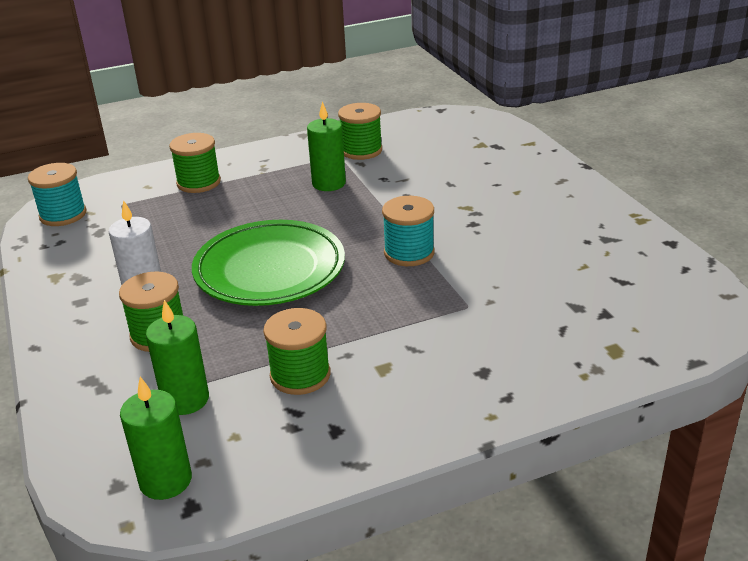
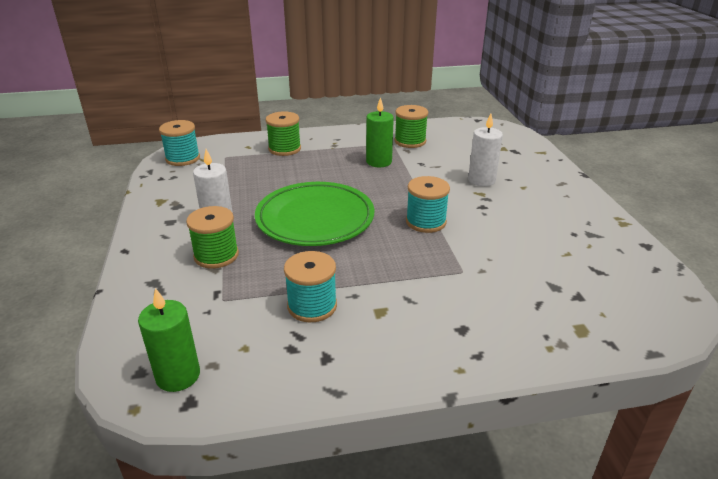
camera: 10 degrees right, 0 degrees up
green candle [146,300,209,415] -> none
green spool [263,308,331,395] -> turquoise spool [284,251,337,322]
none -> white candle [468,114,503,187]

